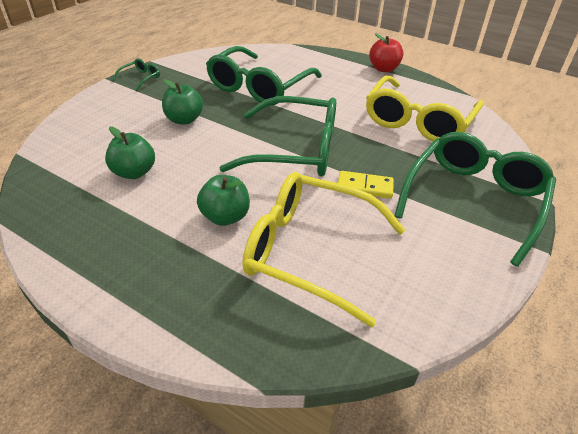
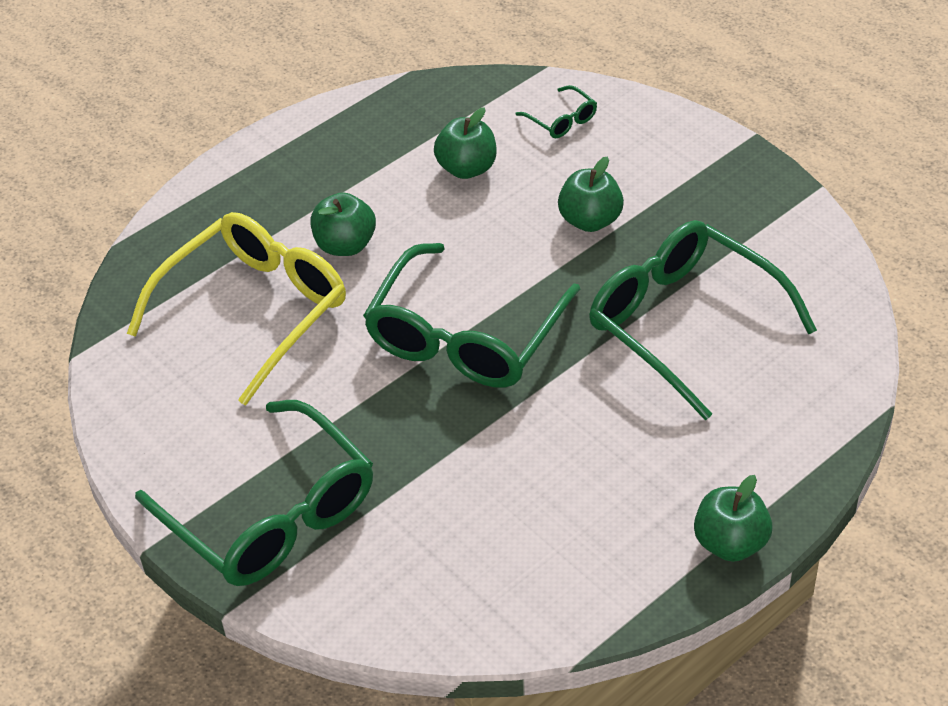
camera: 110 degrees right, 5 degrees up
green glasses [112,58,160,91] -> green glasses moved to [515,85,597,138]
yellow domino [338,171,394,198] -> none
yellow glasses [366,75,484,141] -> none
red apple [369,33,404,72] -> green apple [694,475,773,562]

